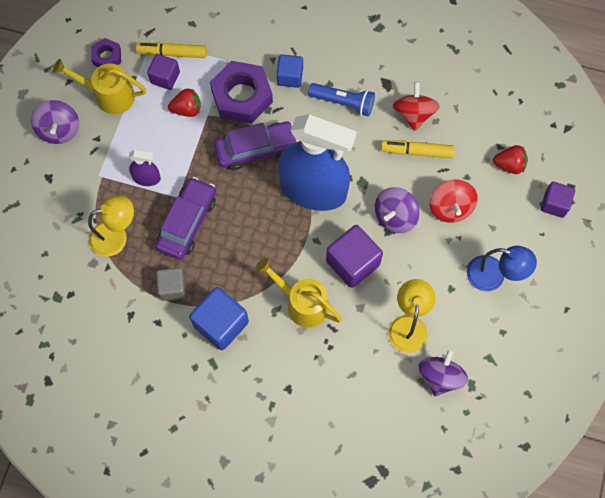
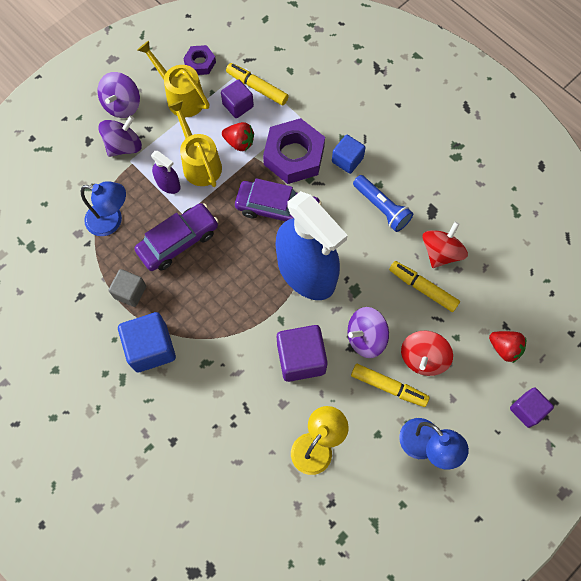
camera: 30 degrees right, 0 degrees up
yellow lamp [88,196,134,257] -> blue lamp [81,181,126,236]
yellow watering can [255,258,342,328] -> yellow watering can moved to [168,101,222,187]
purple spinning top [419,349,468,397] -> purple spinning top moved to [98,116,142,157]
none -> yellow marker [351,364,430,407]

